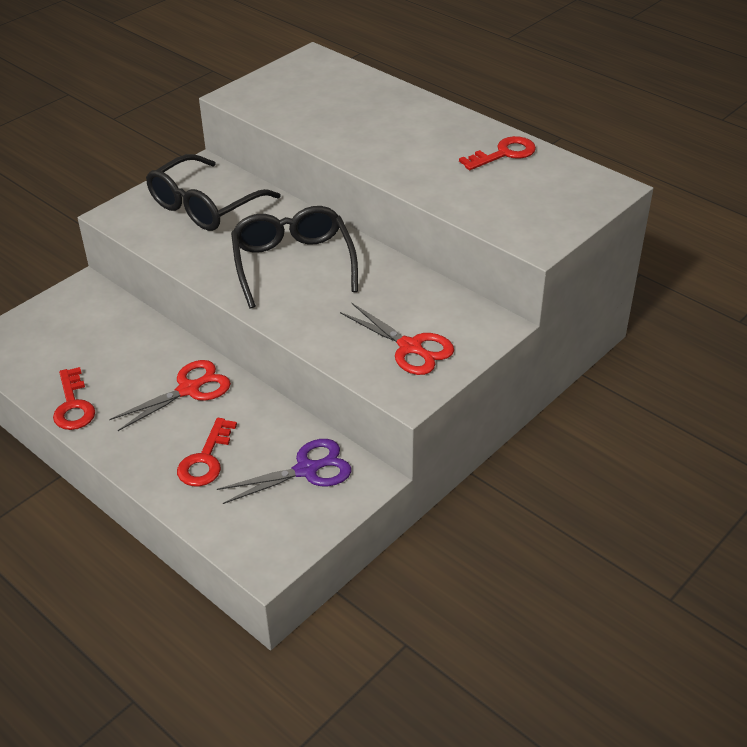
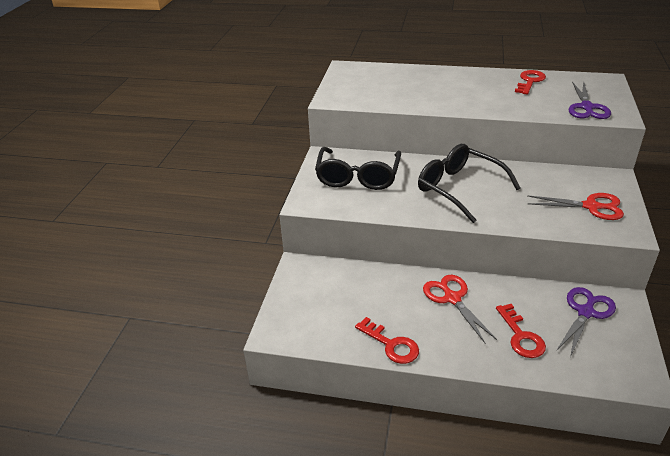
camera: 30 degrees left, 5 degrees down
red scissors [109,360,231,431] -> red scissors turned 45 degrees counterclockwise [423,275,497,343]
none -> purple scissors [569,81,611,119]

